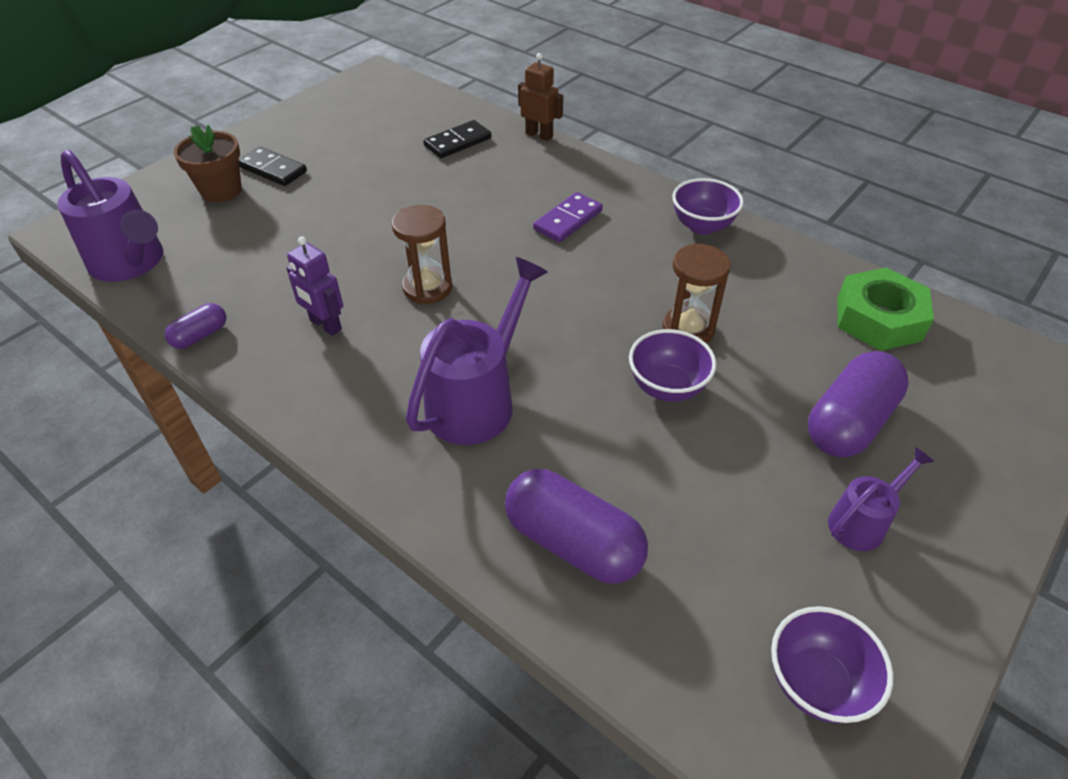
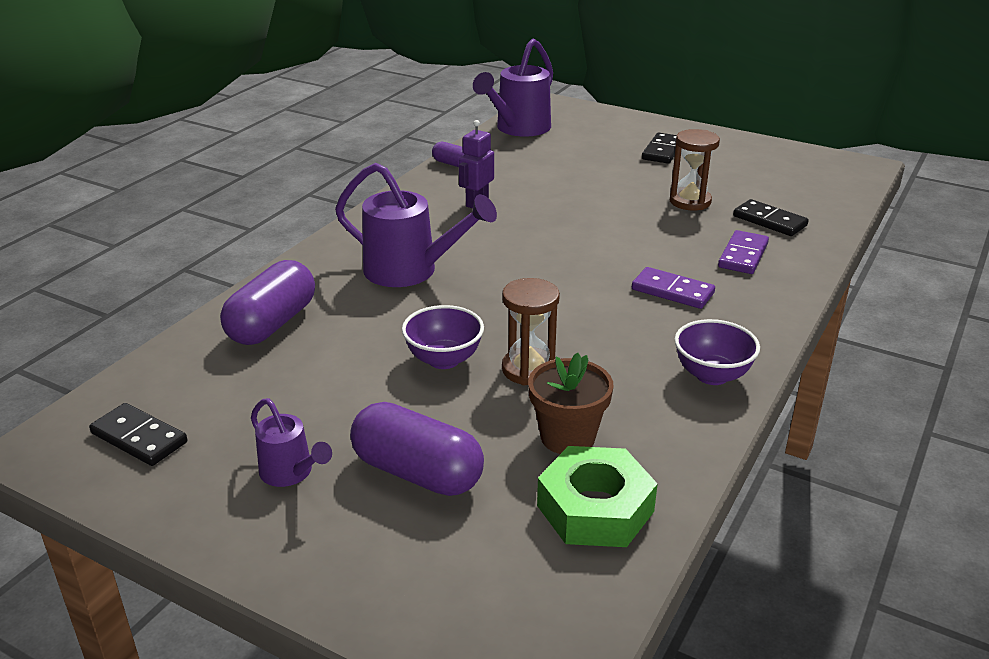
camera: 80 degrees right, 15 degrees down
brown flower pot [174,125,242,203] -> brown flower pot moved to [528,353,614,454]
brown hourglass [392,205,452,304] -> brown hourglass moved to [670,129,720,211]
brown robot [518,53,563,141] -> none
purple bowl [771,606,893,723] -> black domino [89,403,187,466]
none -> purple domino [718,230,769,274]

